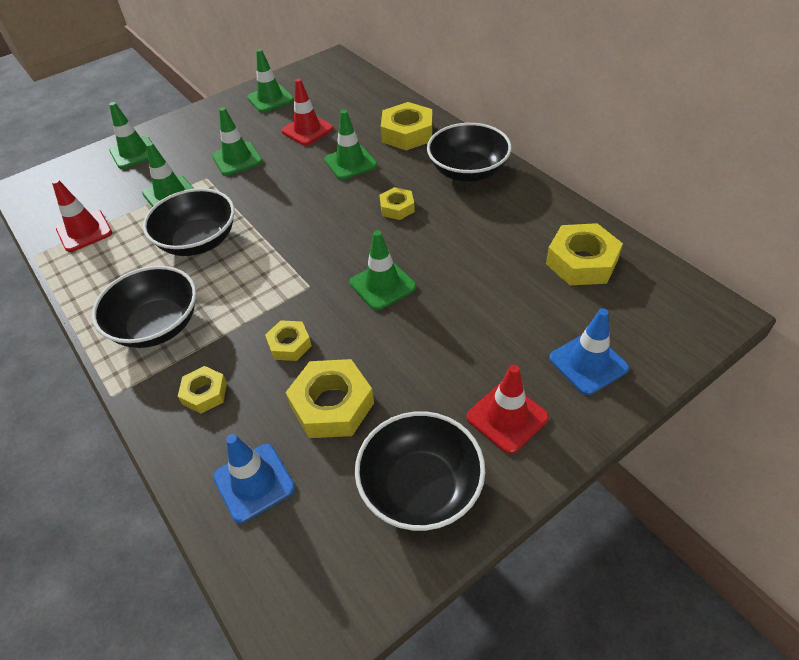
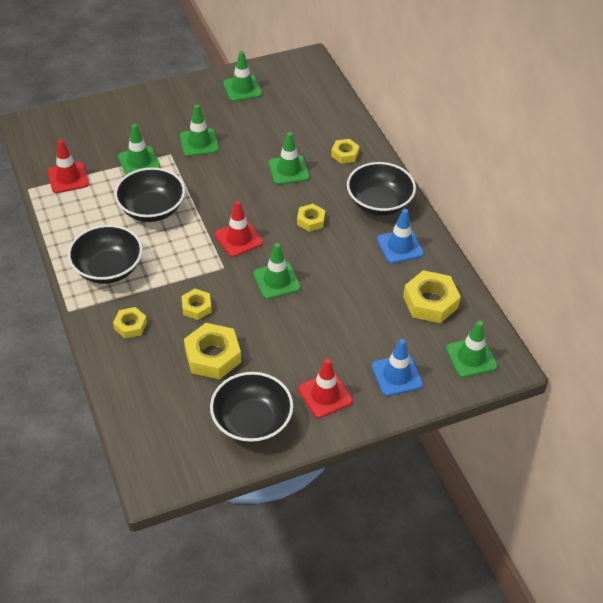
camera: 10 degrees right, 0 degrees up
green traffic cone [109,102,152,169] -> green traffic cone moved to [446,321,498,378]
blue traffic cone [213,434,295,523] -> blue traffic cone moved to [377,209,424,264]
red traffic cone [281,79,334,146] -> red traffic cone moved to [215,201,263,257]
yellow nut [381,102,433,150] -> yellow nut [331,139,359,164], size x0.58

